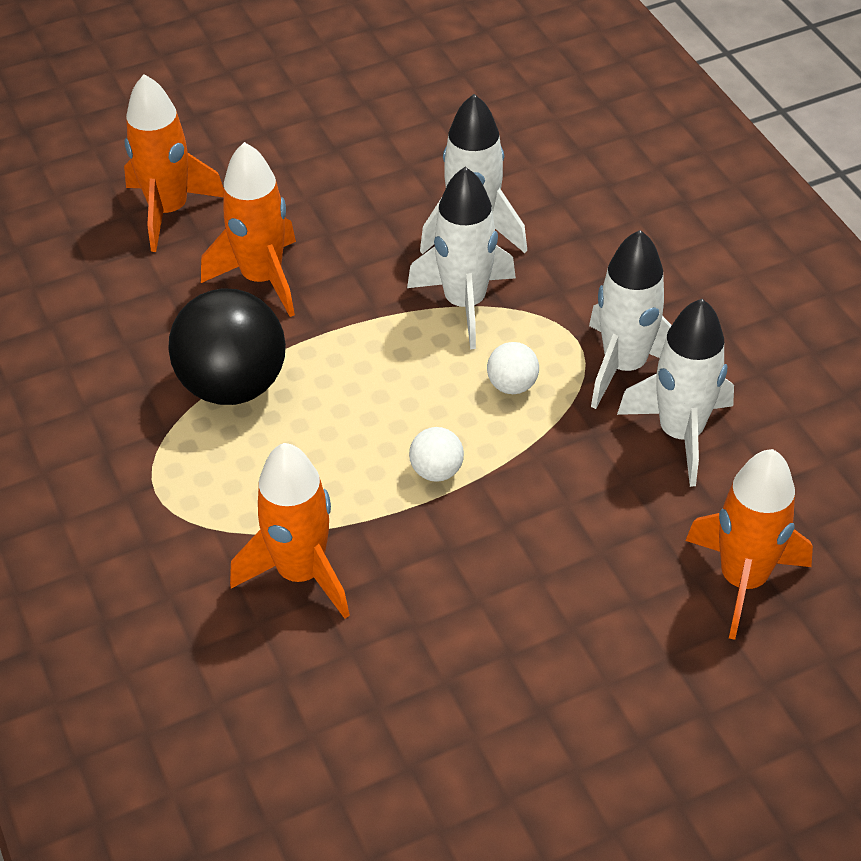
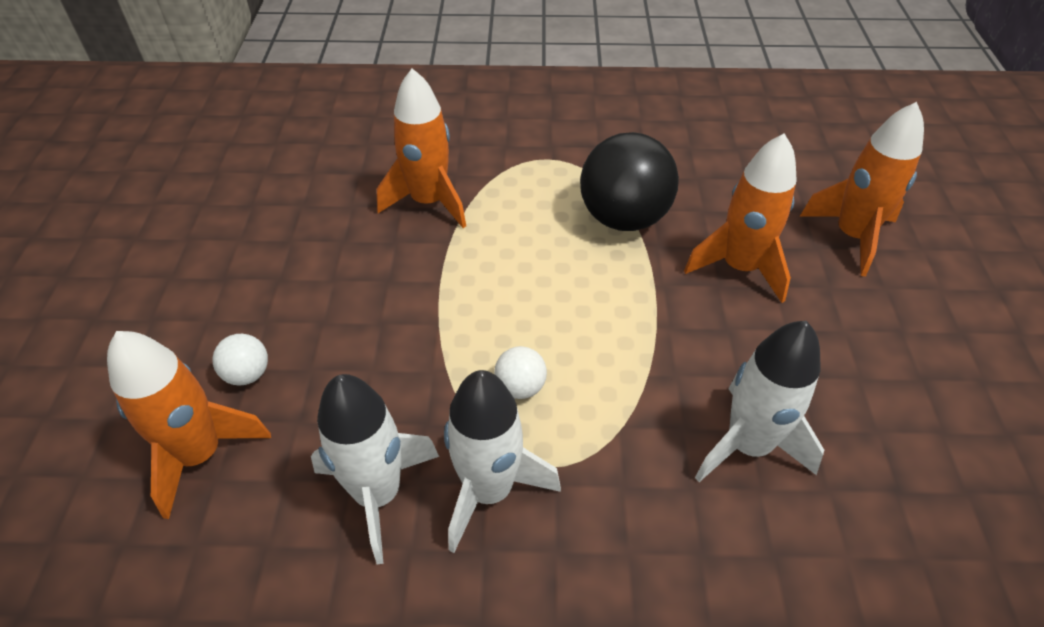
camera: 115 degrees right, 0 degrees up
white rocket [407,167,516,349] -> none
white ball [409,427,464,482] -> white ball moved to [212,334,268,386]

